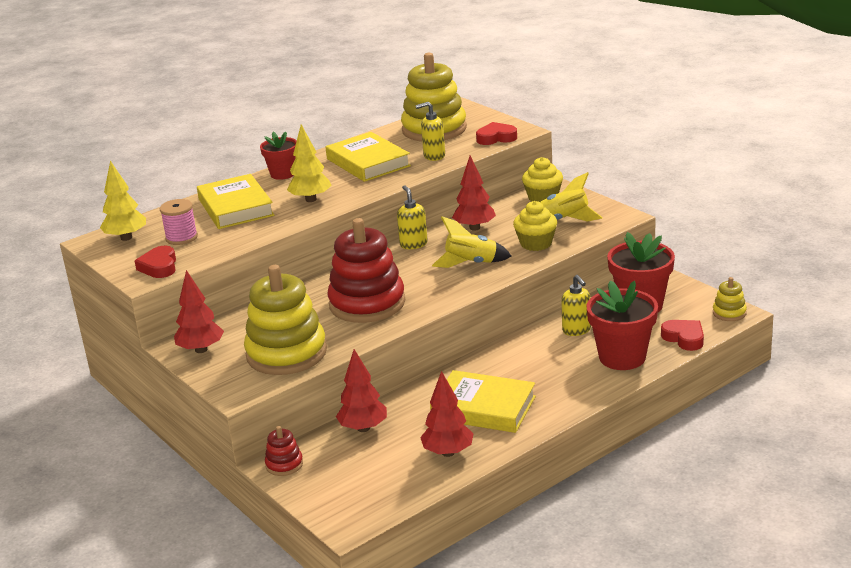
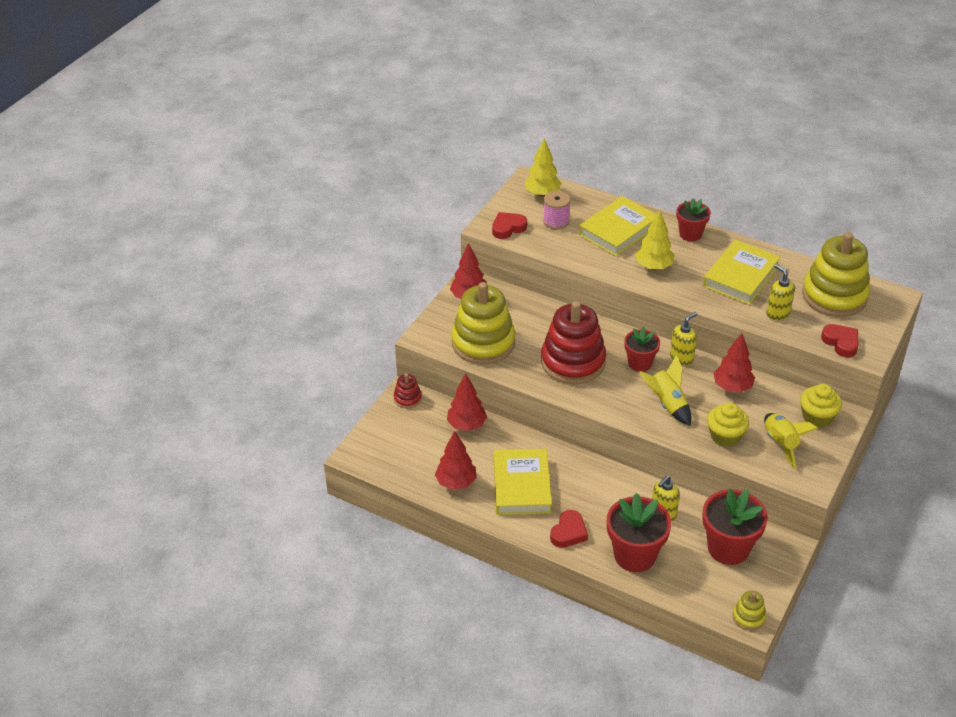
camera: 65 degrees right, 15 degrees up
red heart [661,320,704,351] -> red heart moved to [550,510,588,548]
none -> red flower pot [624,327,660,372]

